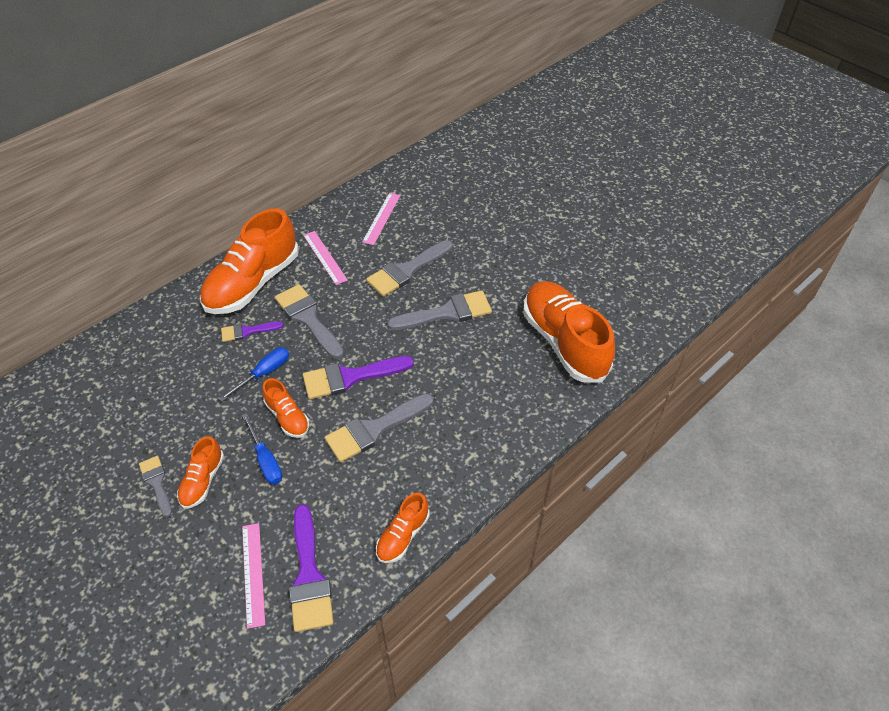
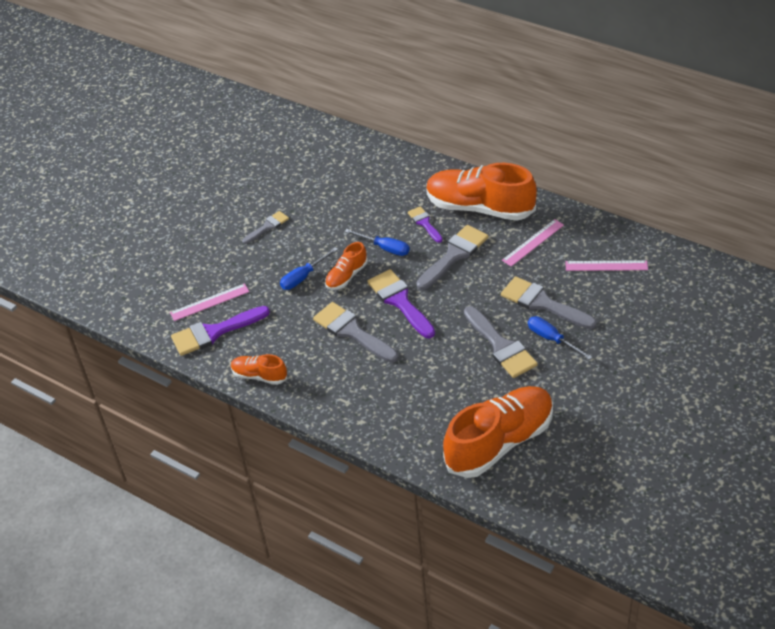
camera: 80 degrees right, 5 degrees down
orange shoe [177,436,224,509] -> none
none -> blue screwdriver [528,316,592,360]

